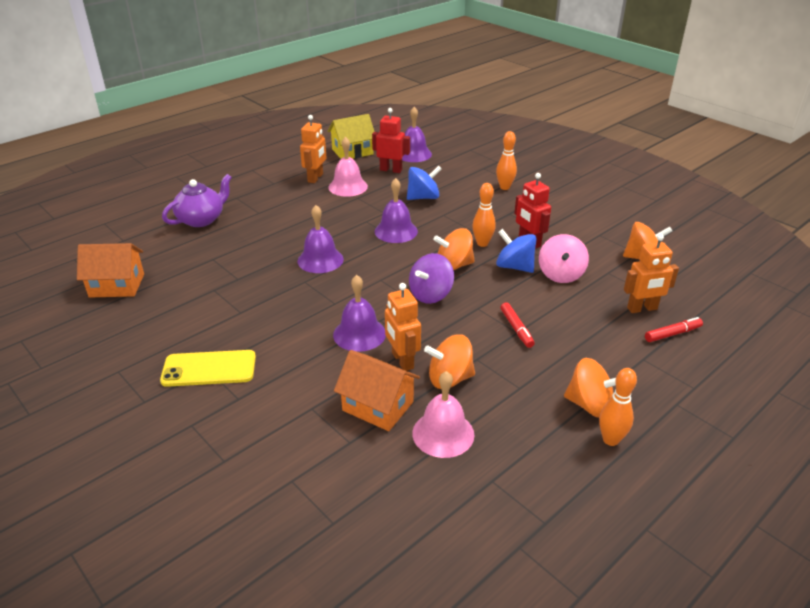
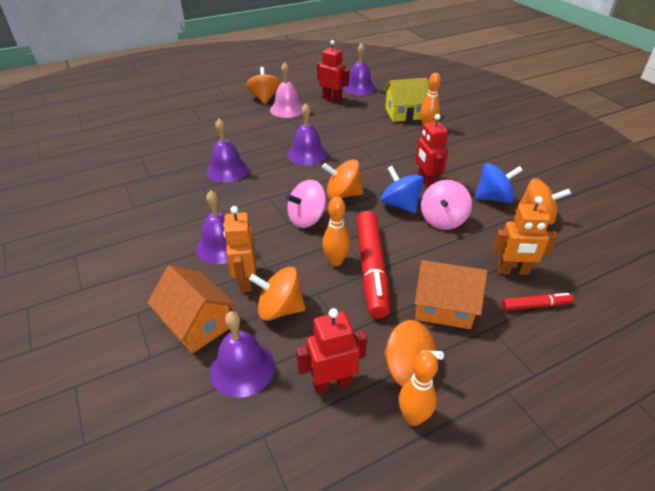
camera: 15 degrees right, 5 degrees up
orange house [77,243,144,298] -> orange house moved to [415,260,487,329]
yellow phone [160,350,256,387] -> none
purple teapot [162,174,232,227] -> none
orange robot [300,115,327,183] -> orange spinning top [246,67,281,104]
yellow house [328,114,375,159] -> yellow house moved to [384,78,429,122]
blue spinning top [407,165,442,200] -> blue spinning top moved to [475,163,523,203]
purple spinning top [409,253,454,304] -> pink spinning top [285,180,326,228]
pink bell [412,371,474,458] -> purple bell [210,311,275,398]
orange bowling pin [472,183,496,247] -> orange bowling pin moved to [322,197,350,266]
red marker [500,302,535,348] -> red marker [357,211,390,319], size x2.06
none -> red robot [296,308,367,394]

